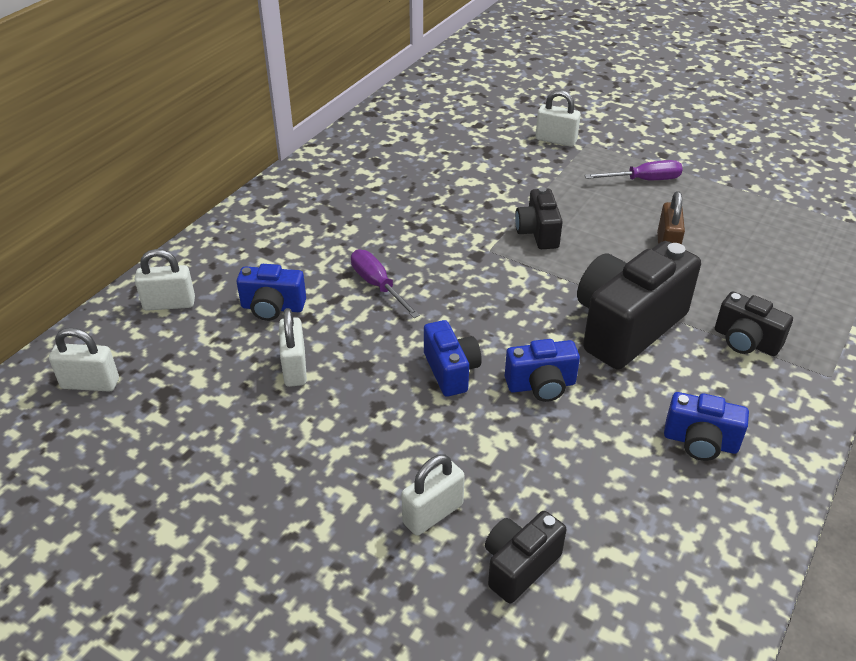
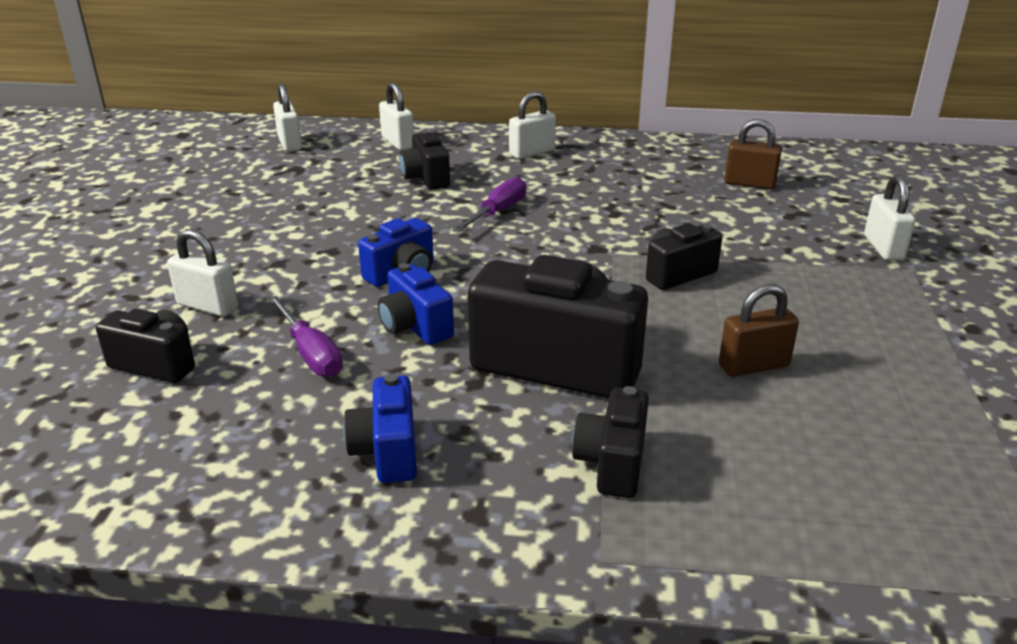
camera: 65 degrees right, 10 degrees down
blue camera [236,264,306,321] -> black camera [399,130,450,190]
white padlock [279,308,307,387] -> white padlock moved to [509,91,556,159]
purple screwdriver [584,160,683,180] -> purple screwdriver moved to [268,295,343,377]
none -> brown padlock [724,119,782,189]

